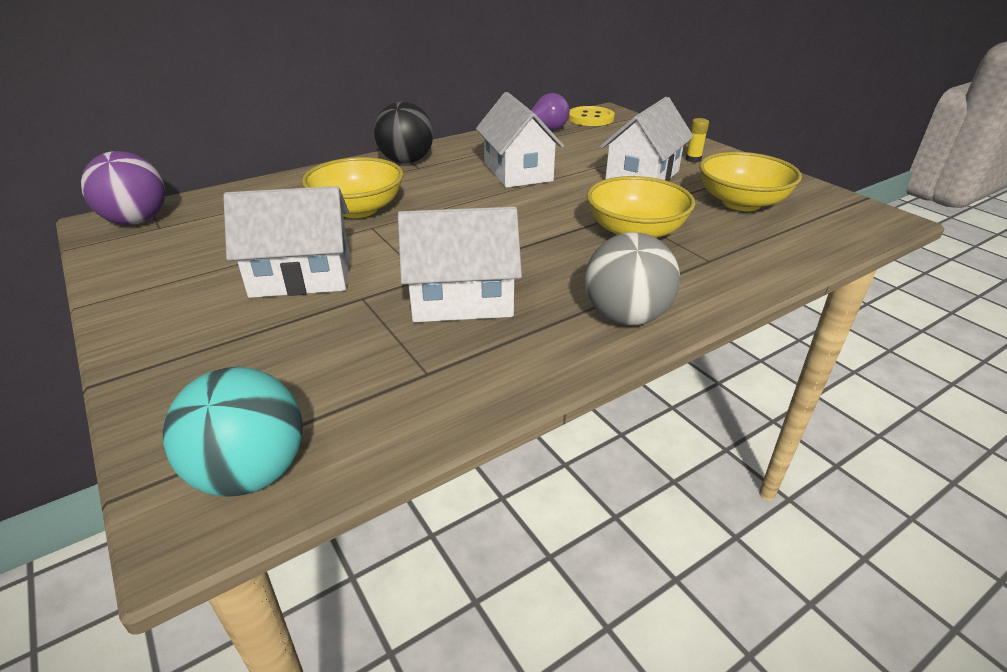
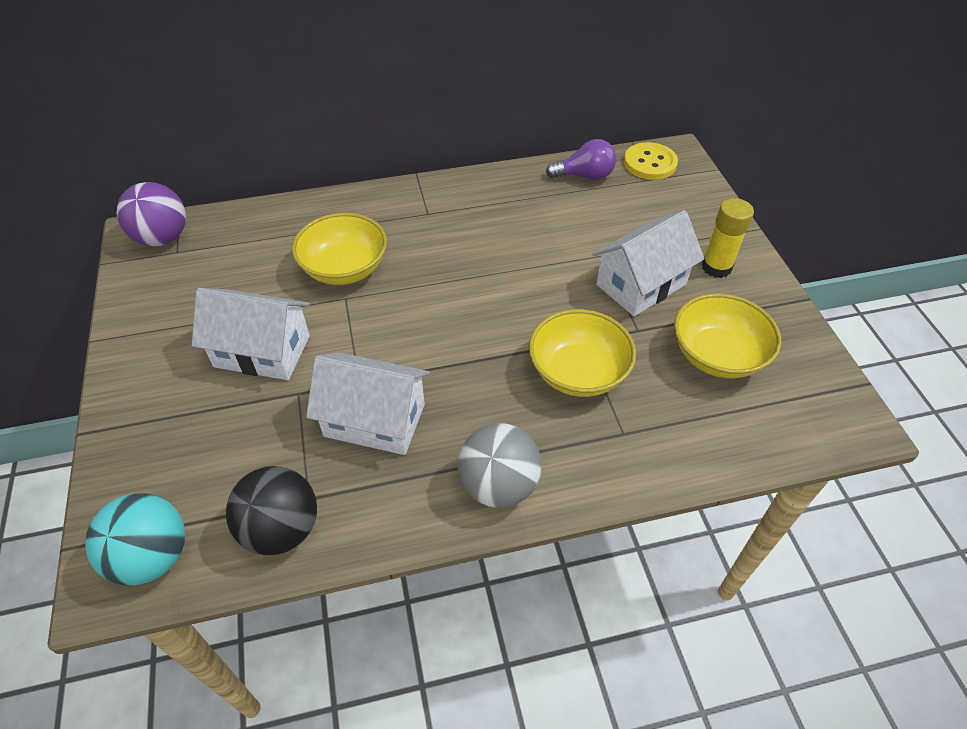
camera: 20 degrees right, 15 degrees up
black ball [374,102,434,164] -> black ball moved to [226,466,317,555]
white house [476,92,564,188] -> none
yellow glue stick [686,118,709,162] -> yellow glue stick [702,198,754,278], size x1.74

